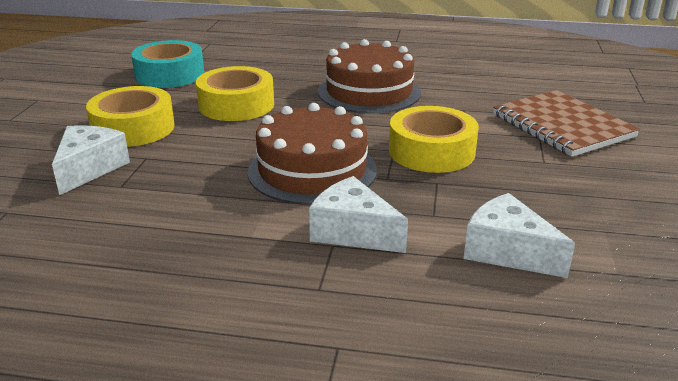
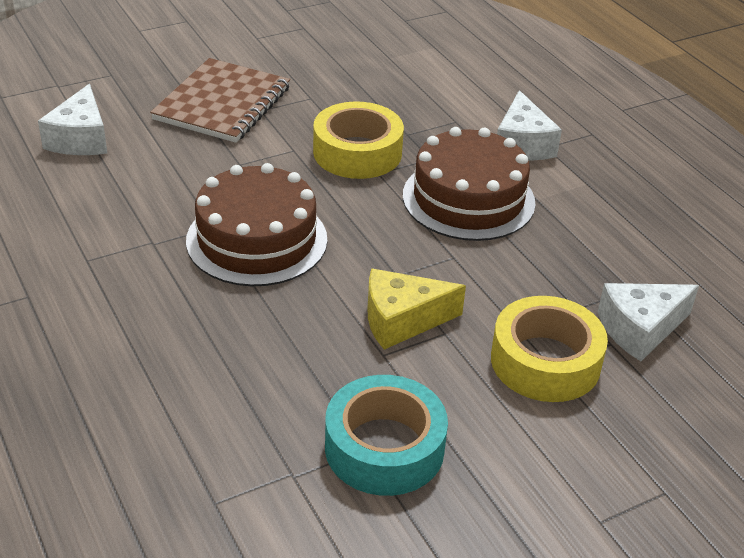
camera: 130 degrees left, 10 degrees up
yellow tape [196,66,274,121] -> yellow cheese [368,268,466,350]
white cheese [464,193,575,278] -> white cheese moved to [38,84,107,155]

